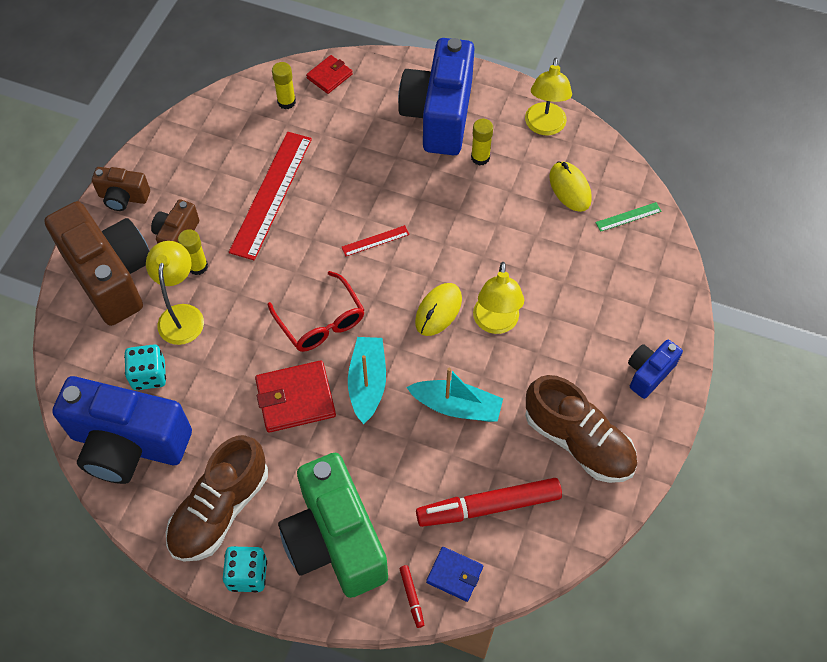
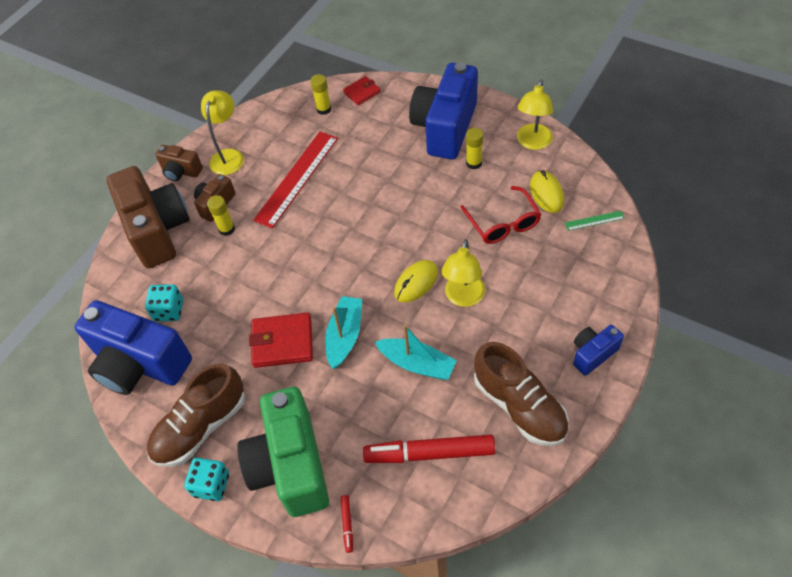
camera: 15 degrees right, 5 degrees down
yellow lamp [146,241,204,345] -> yellow lamp moved to [201,90,244,175]
red glasses [268,271,364,352] -> red glasses moved to [460,186,541,244]
red ruler [341,225,410,256] -> none
blue wallet [426,547,483,602] -> none

